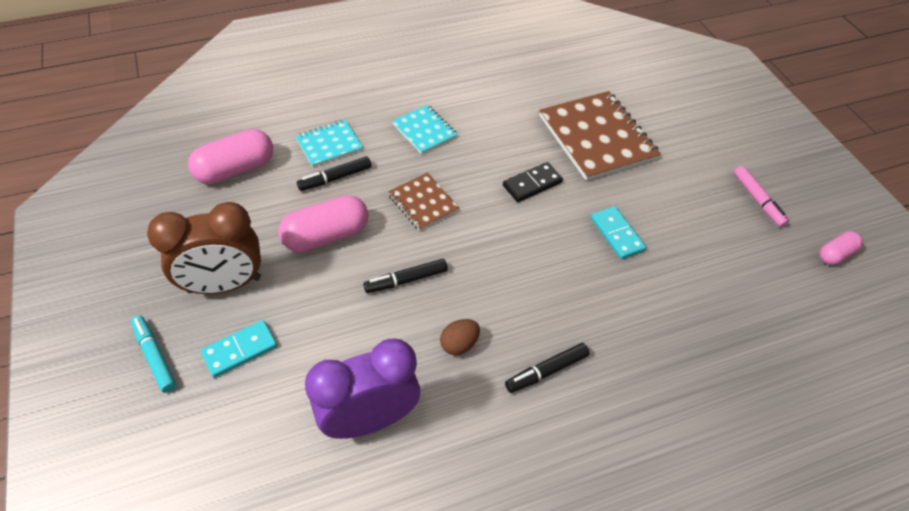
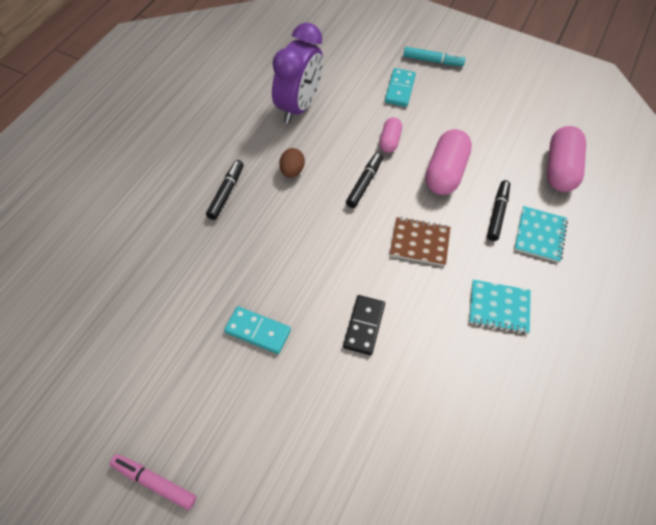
camera: 135 degrees right, 5 degrees up
brown clock [147,202,261,294] -> none
brown notebook [539,91,661,181] -> none
pink capsule [819,231,863,265] -> pink capsule moved to [379,117,402,153]

